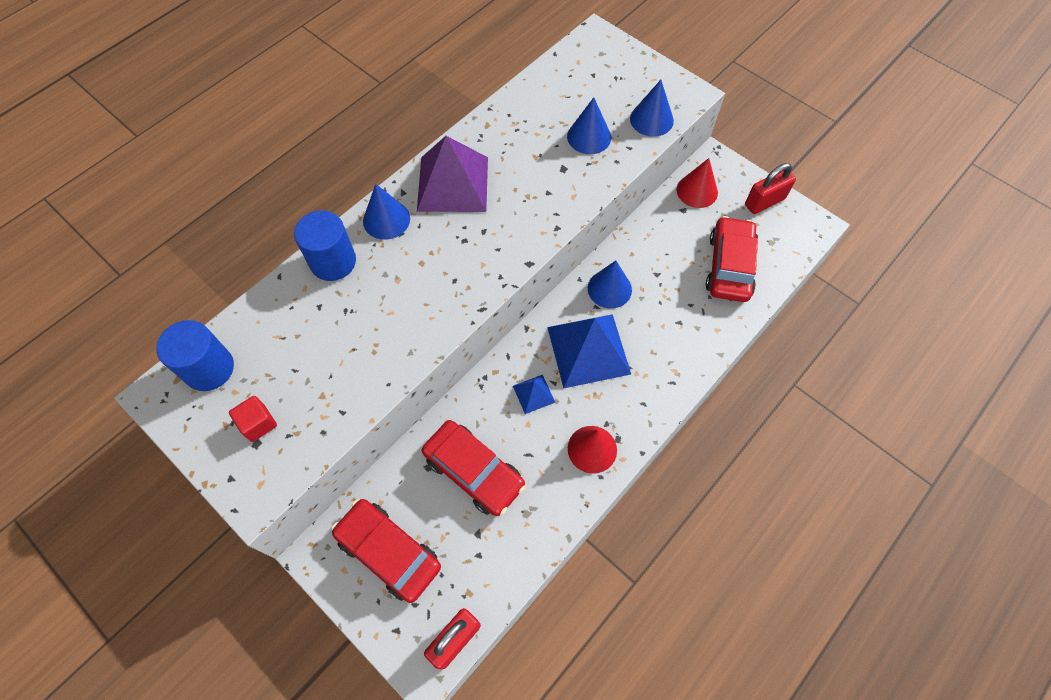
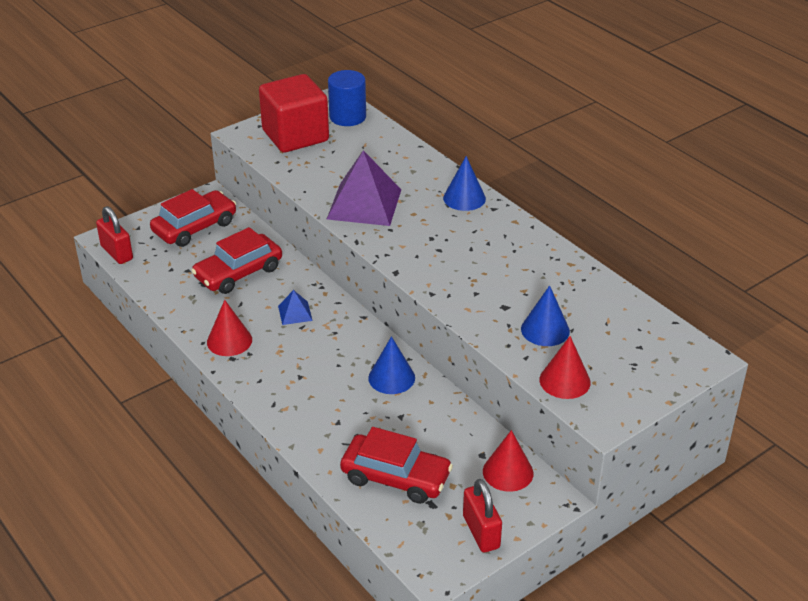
camera: 100 degrees right, 25 degrees down
red cube [229,396,277,442] -> red cube [259,74,329,152], size x2.46
blue cylinder [294,211,356,281] -> none
purple pyramid [417,136,488,212] -> purple pyramid moved to [327,150,401,226]
blue pyramid [547,314,631,388] -> none
blue cone [630,80,674,137] -> red cone [539,336,591,399]

